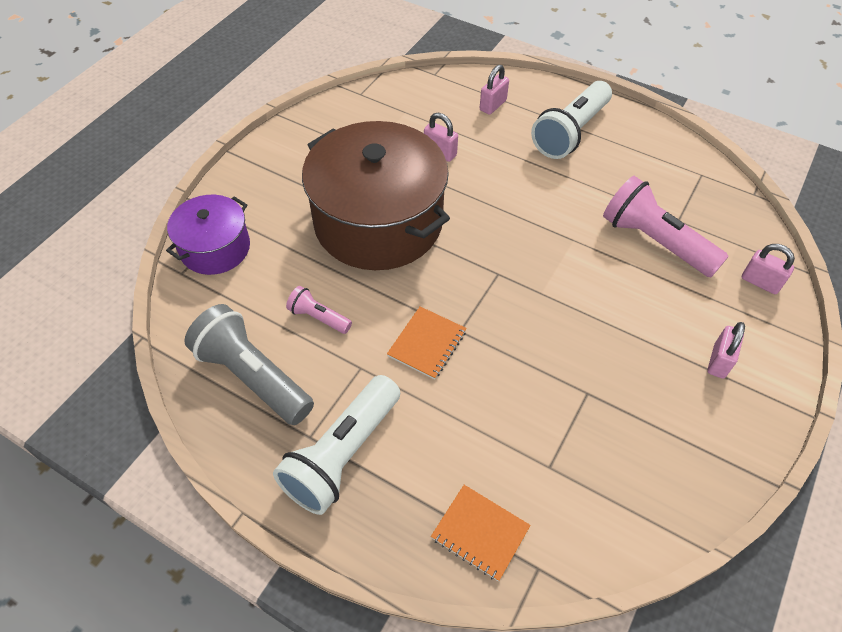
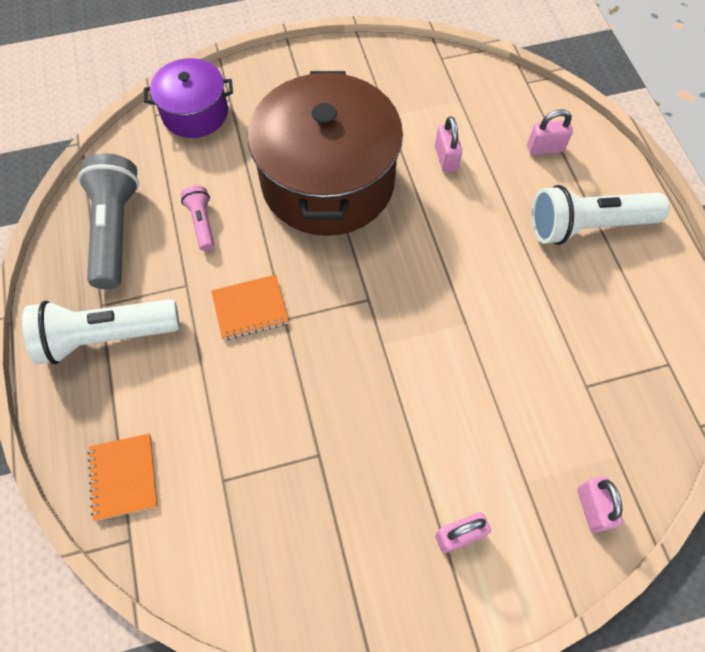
camera: 45 degrees right, 10 degrees up
pink flashlight [603,176,729,277] -> none

